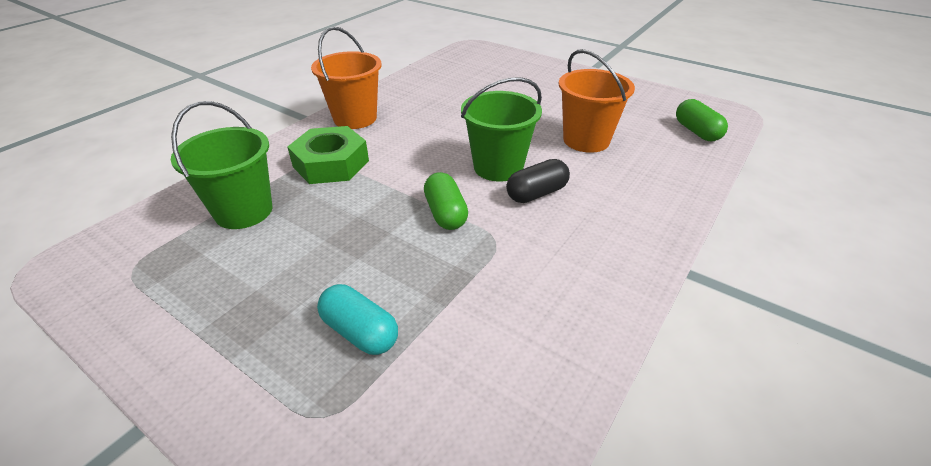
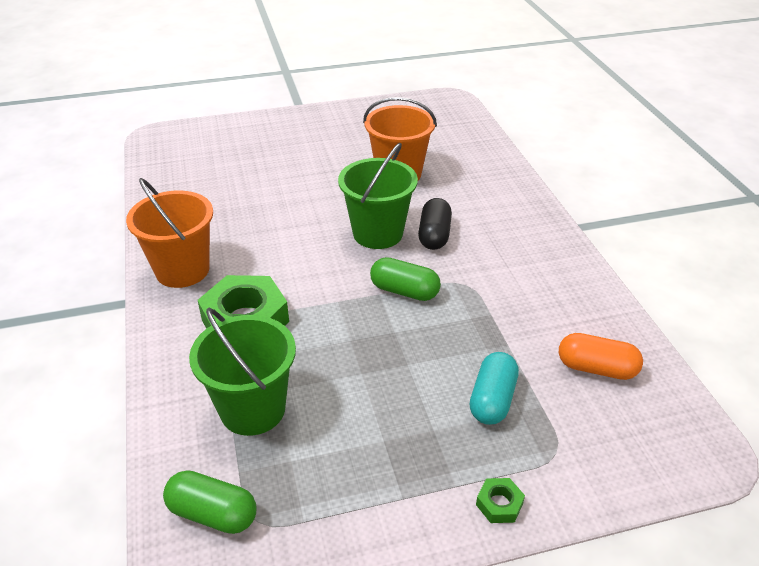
camera: 50 degrees left, 0 degrees up
turquoise capsule [317,284,398,355] -> turquoise capsule turned 60 degrees counterclockwise [470,352,519,425]
green capsule [676,99,728,141] -> green capsule moved to [163,470,256,534]
none -> green nut [476,478,525,523]
none -> orange capsule [559,333,643,380]

